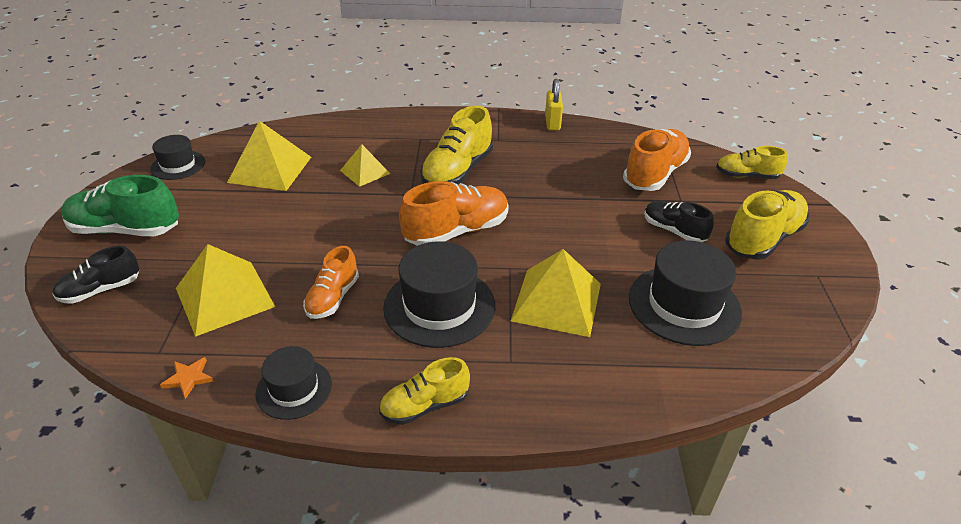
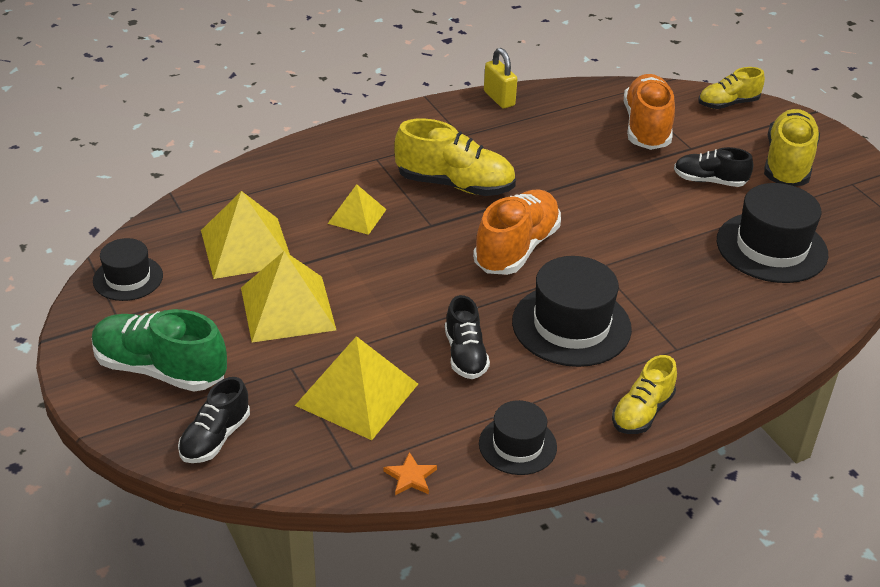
camera: 30 degrees left, 0 degrees up
green shoe [61,175,179,236] -> green shoe turned 45 degrees clockwise [92,309,227,391]
orange shoe [303,246,359,319] -> black shoe [445,295,490,379]
yellow shoe [420,106,493,184] -> yellow shoe turned 75 degrees counterclockwise [394,119,516,196]
yellow pyramid [511,249,601,337] -> yellow pyramid moved to [241,251,336,342]

